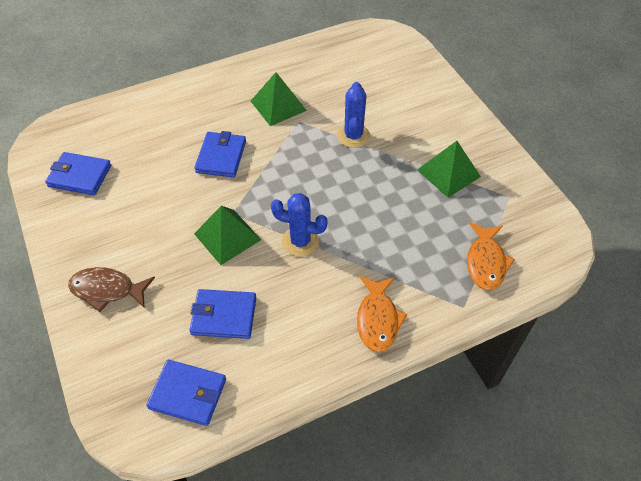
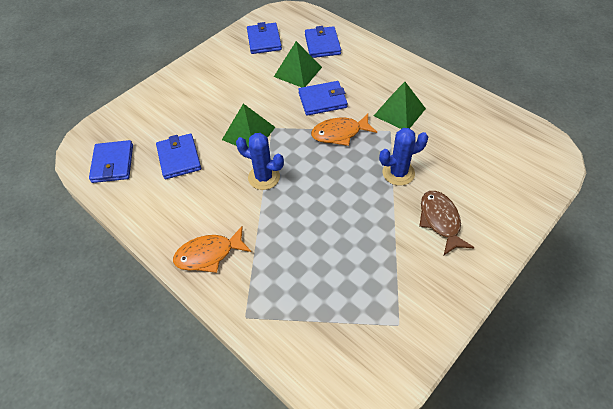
camera: 70 degrees right, 0 degrees up
brown fish [68,267,155,312] -> brown fish moved to [419,191,474,255]
blue cactus [271,193,328,257] -> blue cactus turned 60 degrees counterclockwise [236,133,284,190]
green pyramid [417,141,481,198] -> green pyramid moved to [274,41,322,88]
orange fish [467,222,515,290] -> orange fish moved to [311,114,377,146]
none -> blue wallet [305,26,341,58]

